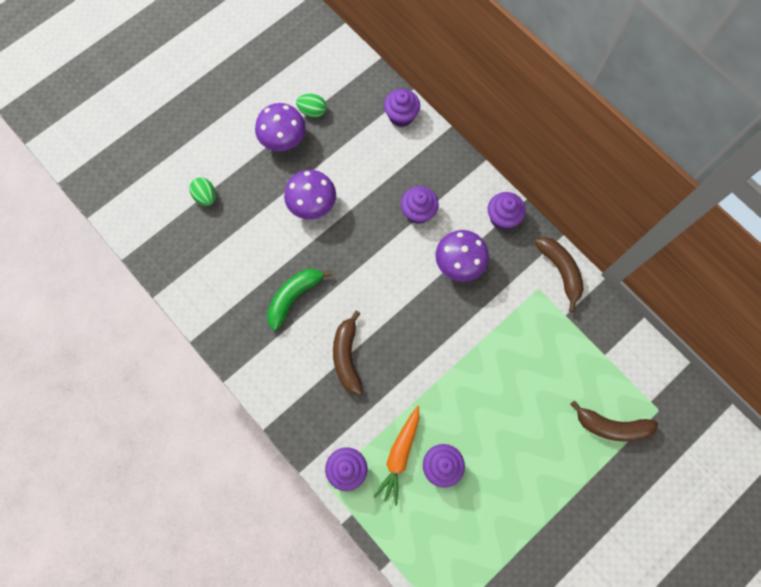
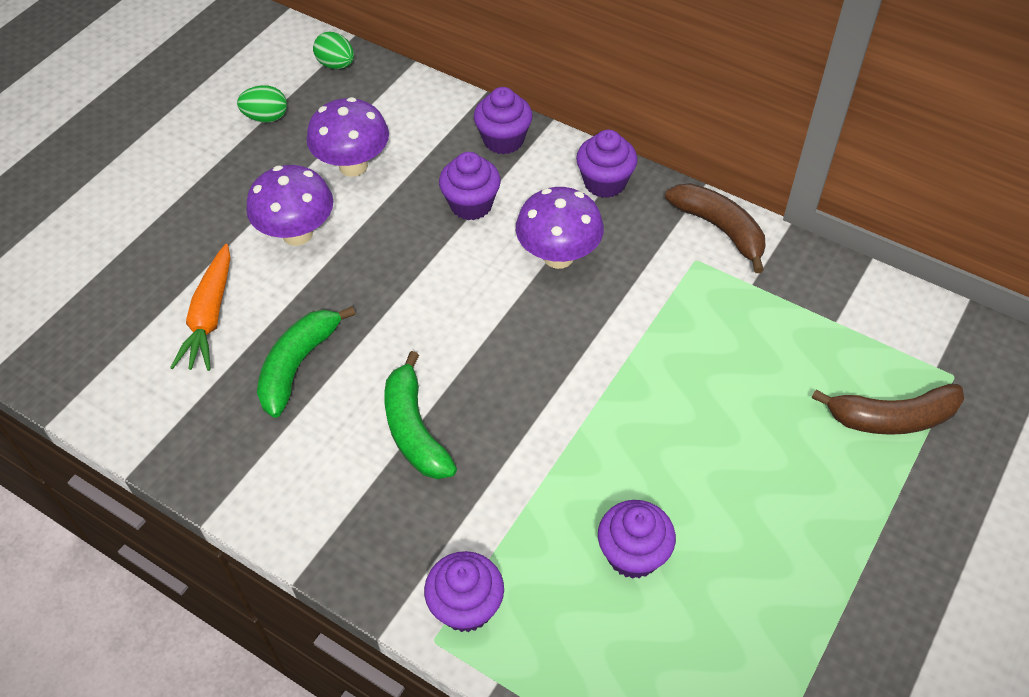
camera: 15 degrees left, 20 degrees down
green egg [189,178,216,206] -> green egg moved to [313,32,354,69]
purple mushroom [255,103,306,151] -> purple mushroom moved to [307,97,389,177]
brown banana [333,311,363,395] -> green banana [384,351,457,479]
orange carrot [373,406,419,506] -> orange carrot moved to [170,244,231,371]
purple cupcake [384,89,420,127] -> purple cupcake moved to [474,87,533,154]

